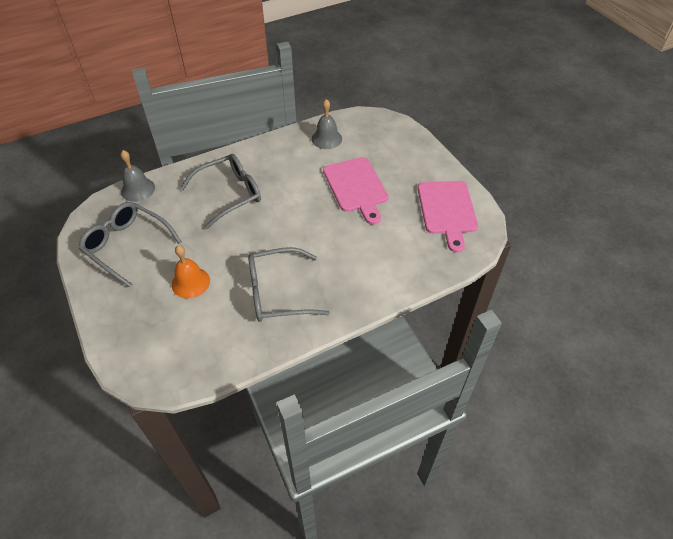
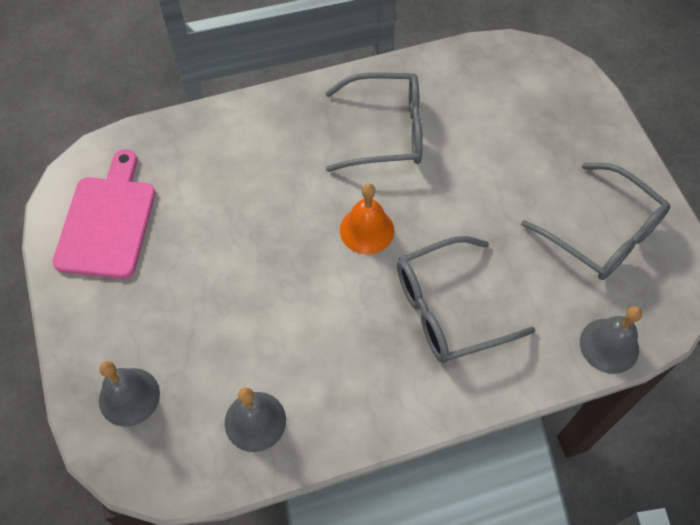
camera: 170 degrees left, 10 degrees up
orange bell [172,245,210,298] -> orange bell moved to [340,183,394,254]
pink cutting board [323,157,388,225] -> none
none -> grey bell [99,361,160,427]

